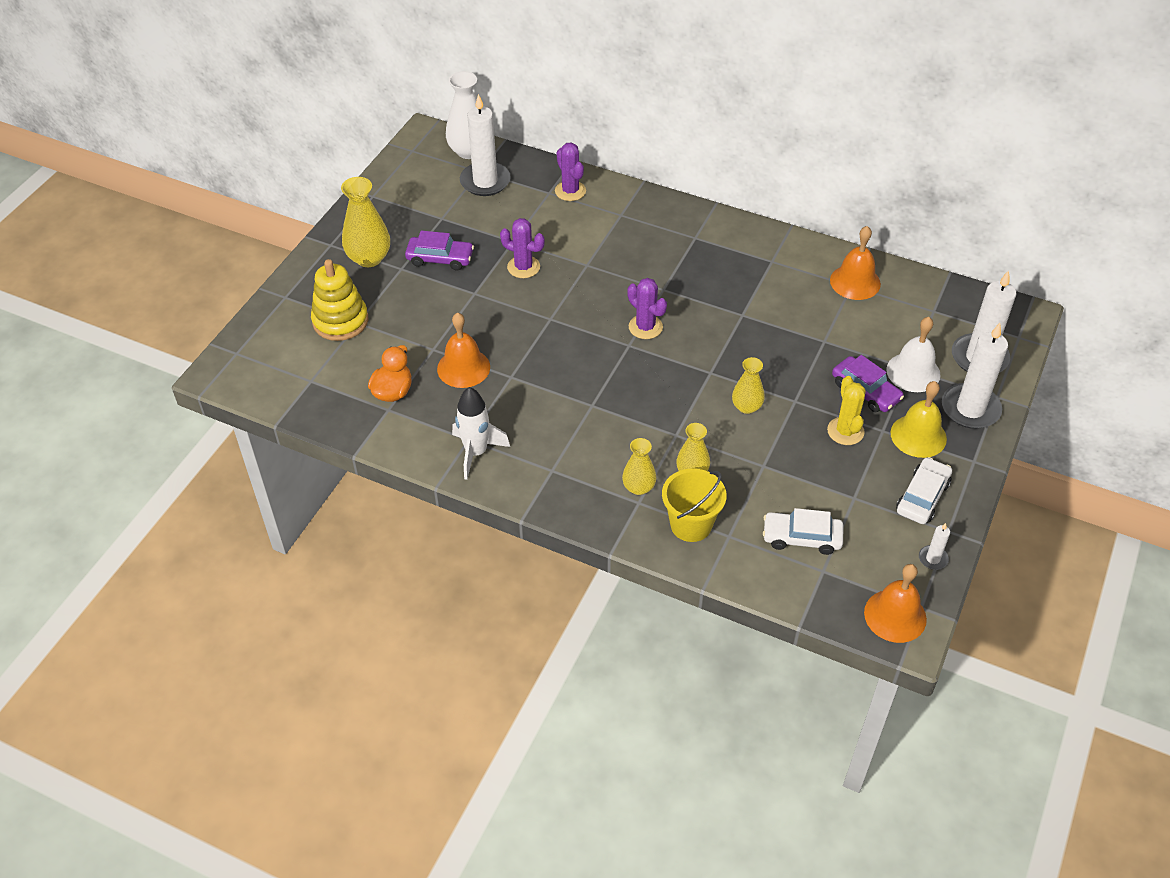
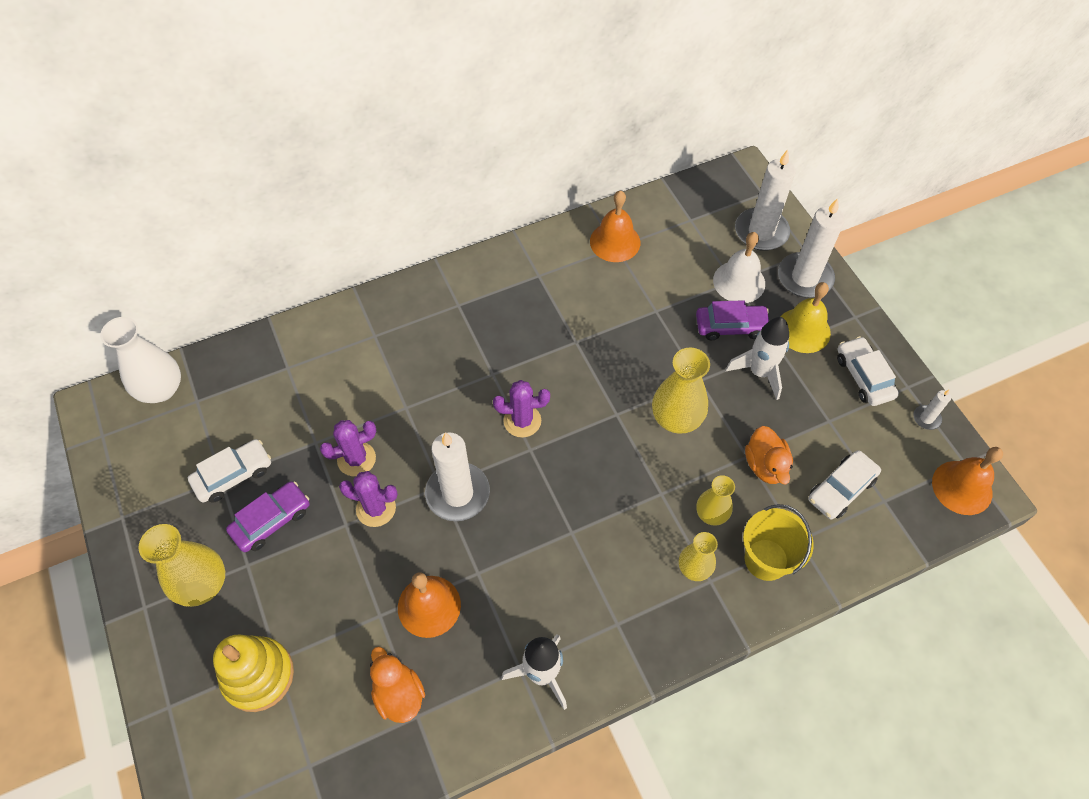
camera: 50 degrees left, 10 degrees up
white candle [460,94,511,196] -> white candle moved to [425,432,490,521]
purple cactus [555,142,586,201] -> purple cactus moved to [339,471,398,527]
yellow vase [732,357,765,414] -> yellow vase [652,347,710,434], size x1.63
yellow cactus [827,376,866,445] -> white rocket [726,317,789,400]
none -> white car [188,439,271,503]
none -> orange duck [745,426,793,485]

